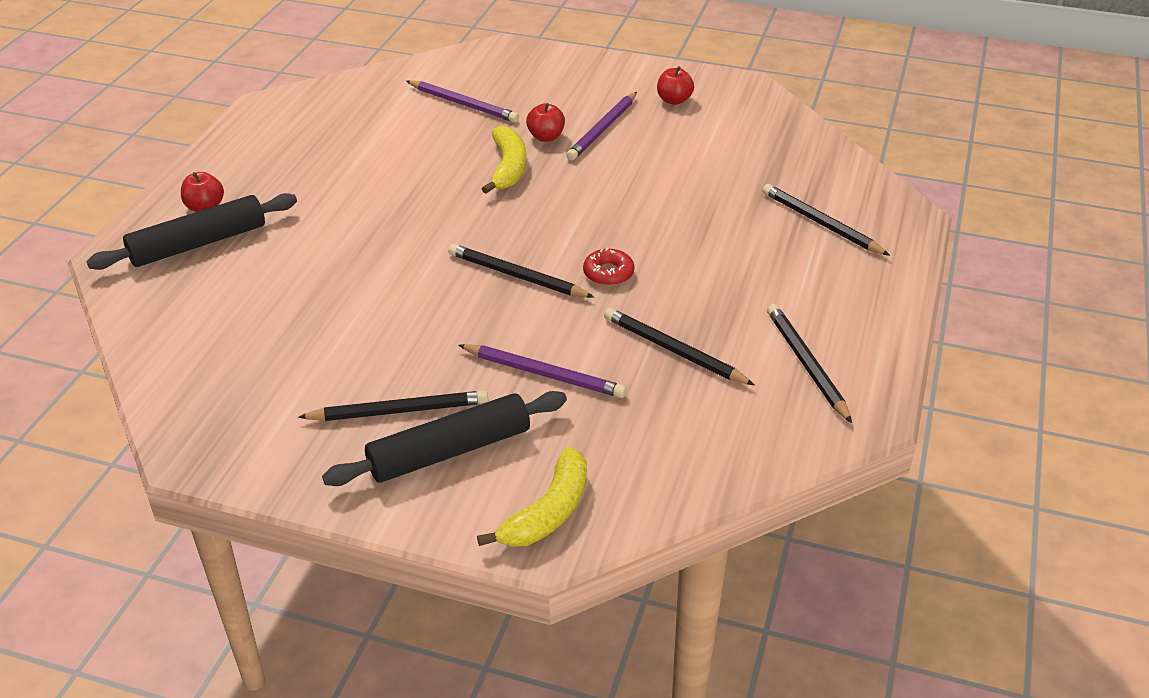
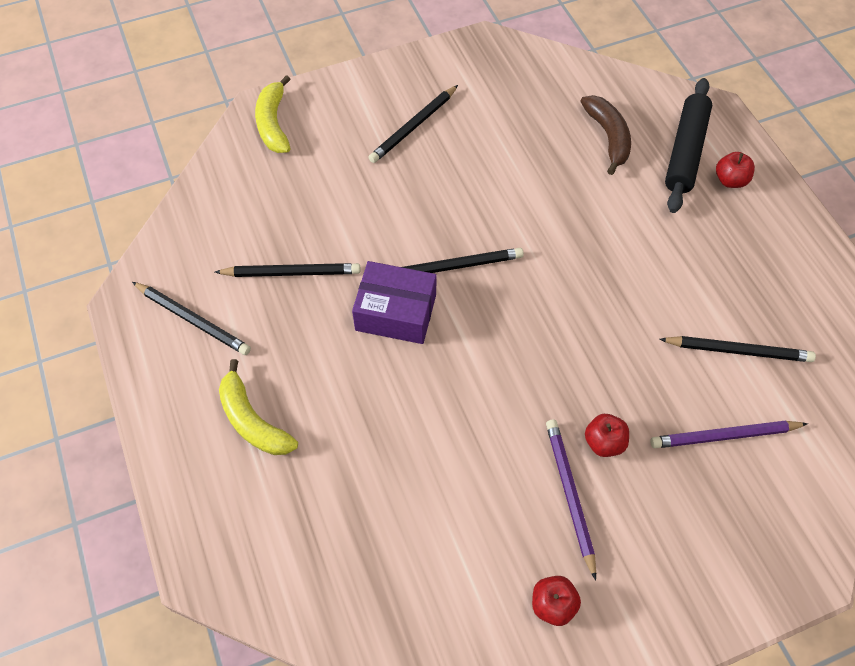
camera: 140 degrees right, 20 degrees up
black rolling pin [322,391,567,486] -> none
purple pencil [458,344,627,398] -> none
yellow banana [482,126,526,194] -> yellow banana moved to [219,359,298,455]
red donut [583,248,635,286] -> purple box [352,261,437,344]
black pencil [762,184,890,256] -> black pencil moved to [659,336,816,362]
none -> brown banana [581,95,631,175]

